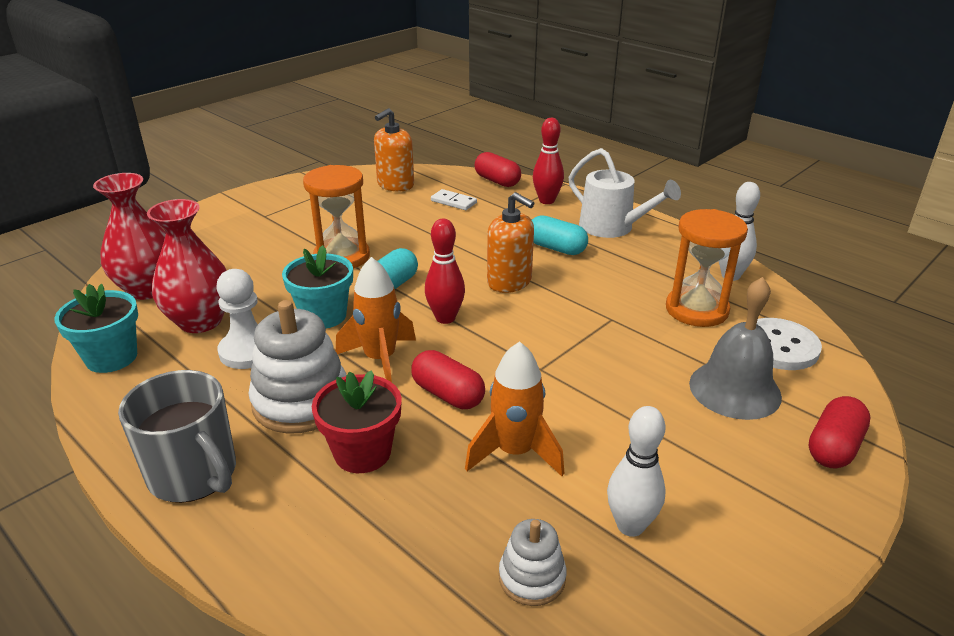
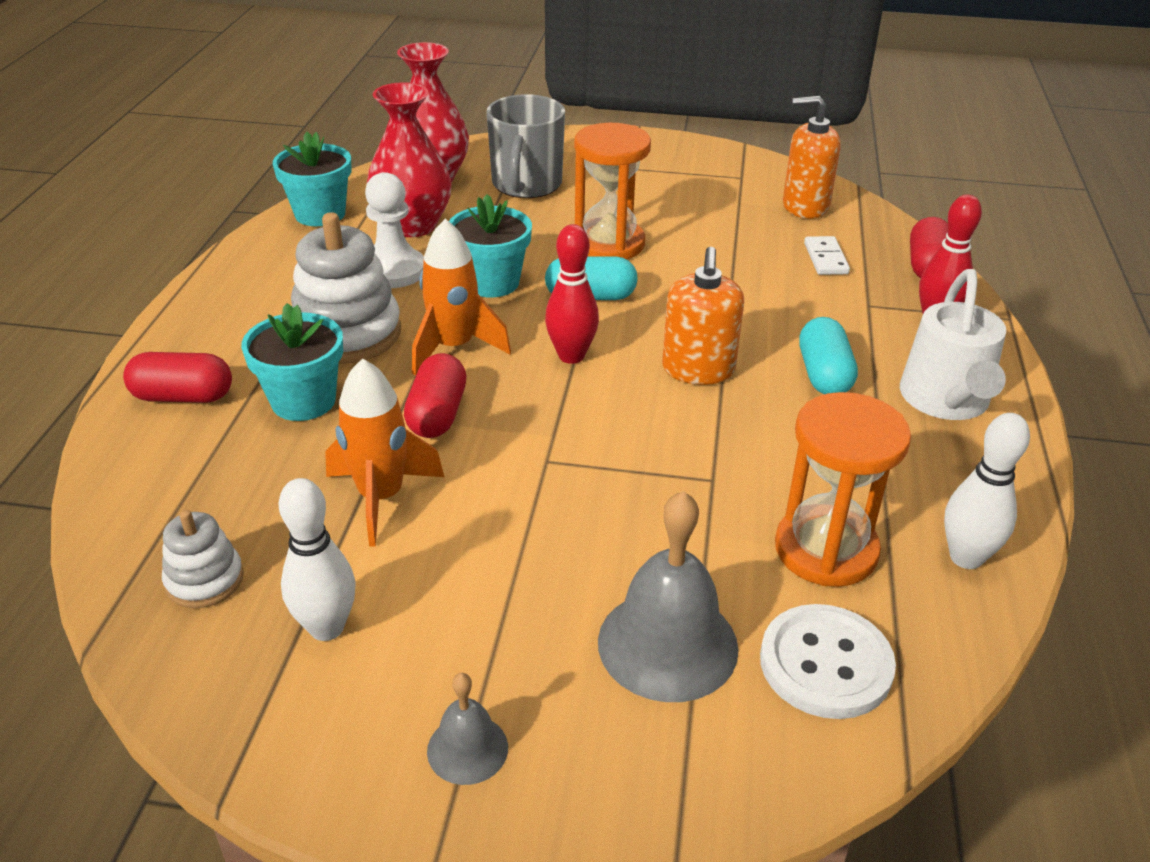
camera: 55 degrees right, 5 degrees up
grey mug [118,370,236,503] -> grey mug moved to [486,94,565,198]
red flower pot [312,370,402,473] -> turquoise flower pot [241,303,343,421]
red capsule [809,396,871,469] -> red capsule moved to [123,352,232,403]
none -> grey bell [427,673,508,785]

